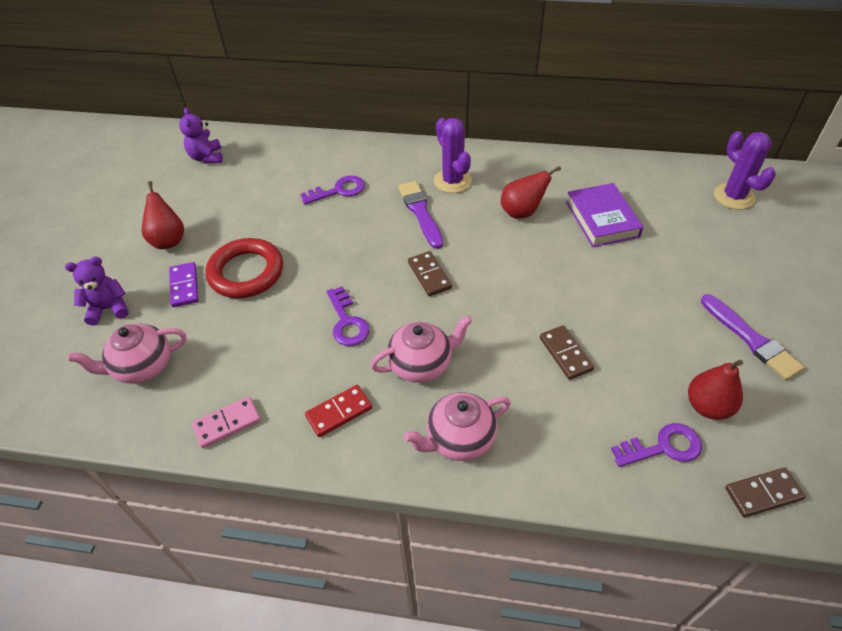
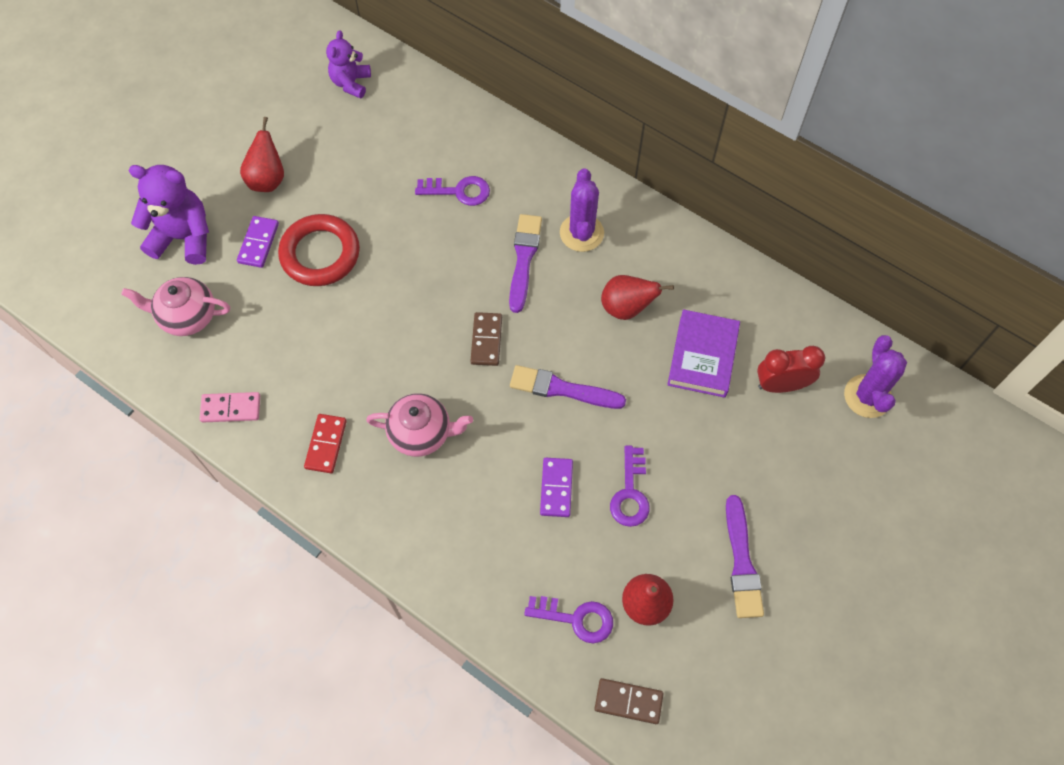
camera: 25 degrees right, 15 degrees up
purple teddy bear [65,257,129,325] -> purple teddy bear [129,165,209,265], size x1.58
red domino [305,385,372,437] -> red domino turned 75 degrees counterclockwise [304,414,347,473]
purple key [326,286,370,346] -> purple key moved to [610,445,650,527]
pink teapot [404,392,511,461] -> none
brown domino [540,325,594,380] -> purple domino [540,458,573,517]
none -> purple brush [510,365,626,409]
none -> red clock [757,346,825,393]

